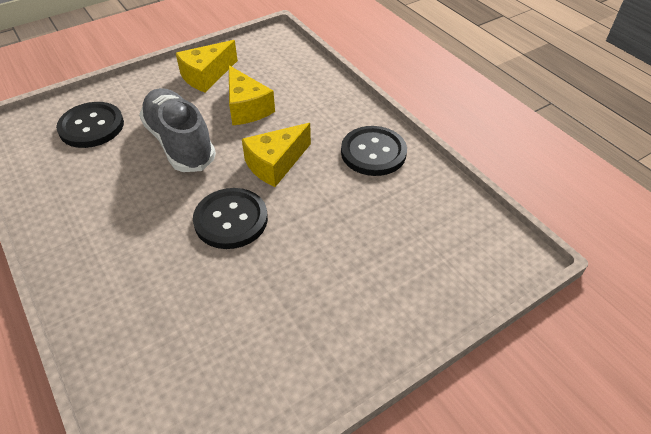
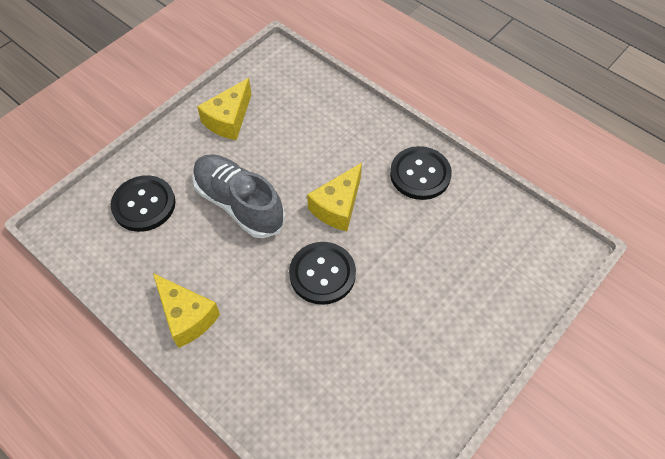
camera: 15 degrees left, 10 degrees up
yellow cheese [229,65,275,125] -> yellow cheese moved to [153,273,220,348]

